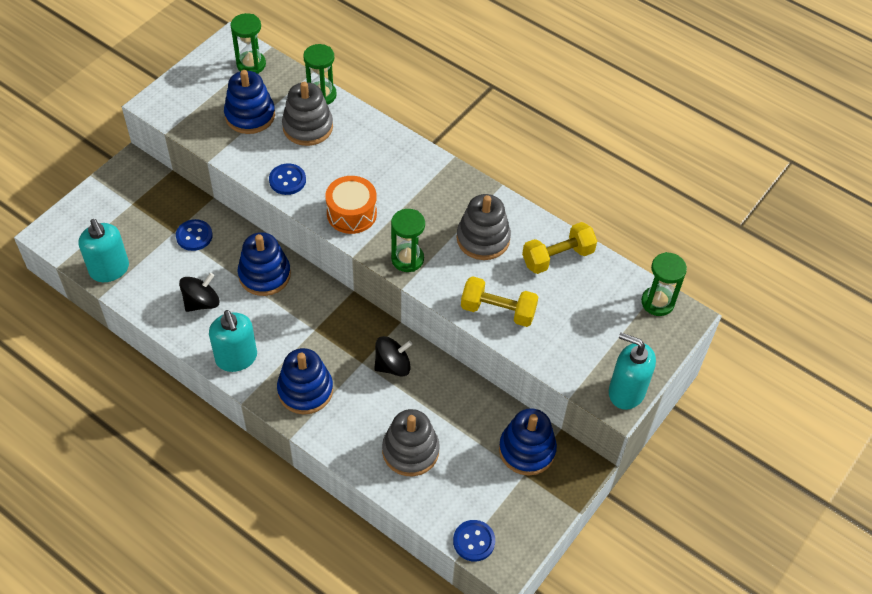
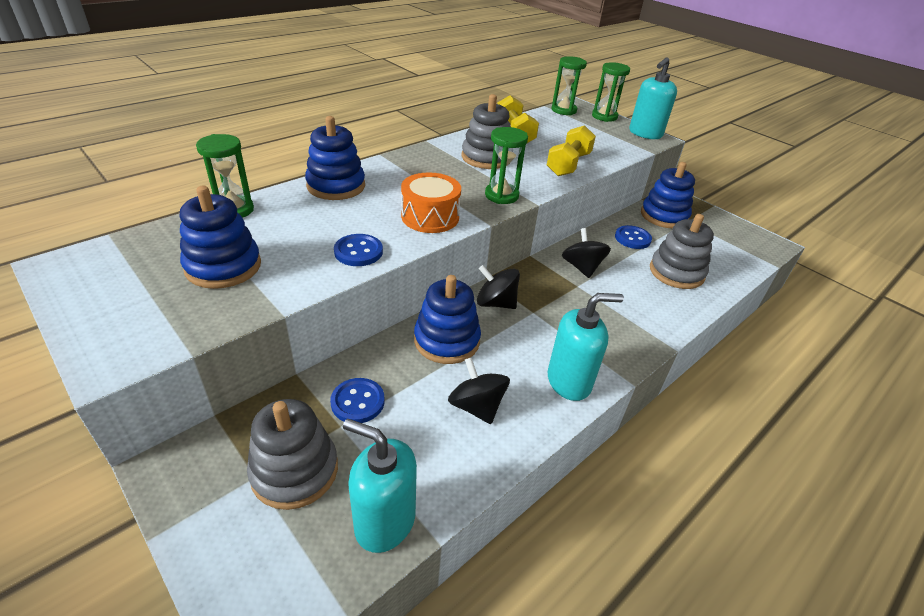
camera: 80 degrees left, 15 degrees down
turquoise soap dispenser [78,219,129,282] -> turquoise soap dispenser turned 135 degrees counterclockwise [343,418,417,553]
green hourglass [230,13,266,74] -> green hourglass moved to [592,62,630,122]
blue stacking toy [277,348,333,414] -> blue stacking toy moved to [305,116,365,200]
grey stacking toy [282,82,333,146] -> grey stacking toy moved to [247,399,338,510]
blue button [453,520,495,561] -> blue button moved to [615,225,652,249]
none -> black spinning top [477,265,520,309]

